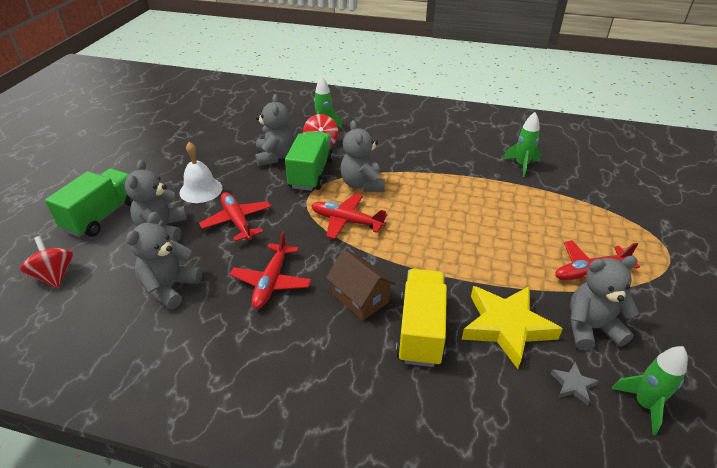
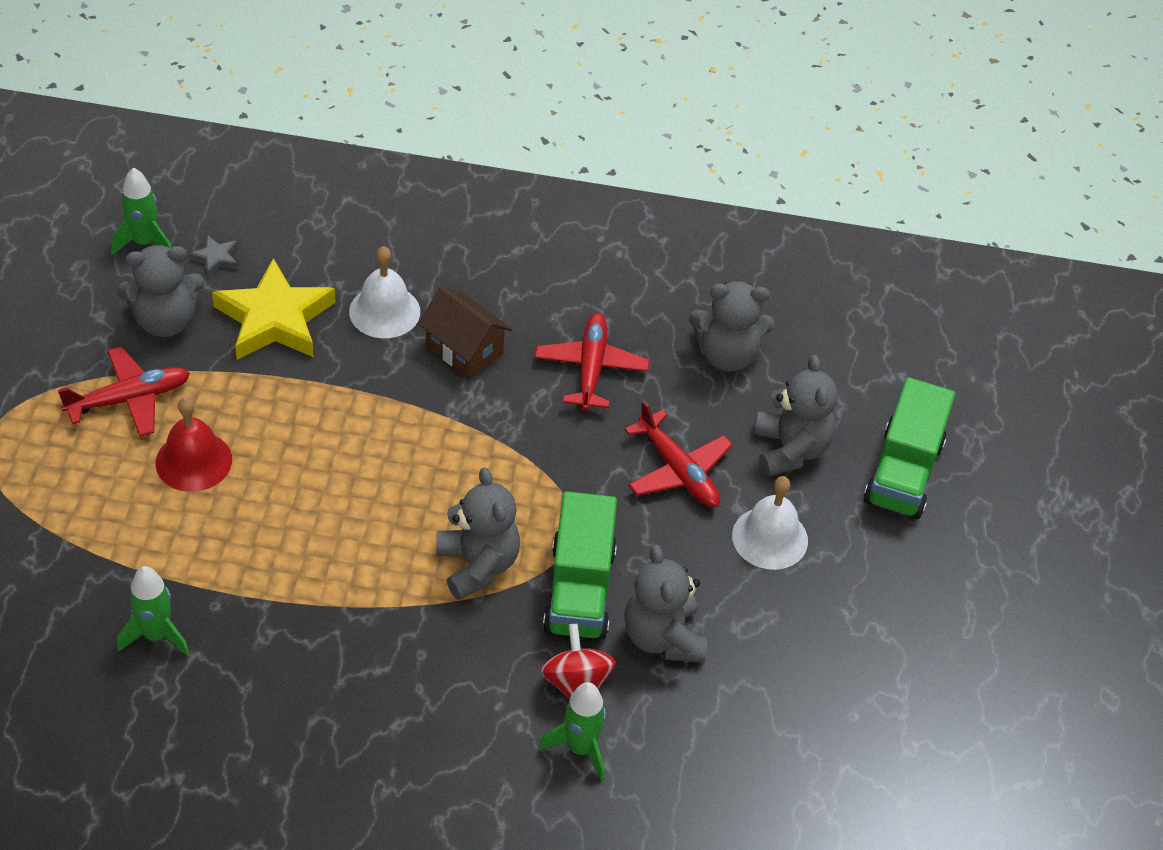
camera: 170 degrees right, 10 degrees up
red spinning top [20,236,73,289] -> none
grey teddy bear [126,212,202,309] -> grey teddy bear turned 75 degrees clockwise [689,281,774,371]
red plane [311,194,387,239] -> none
yellow truck [396,269,447,367] -> white bell [349,246,420,338]
none -> red bell [156,397,232,492]

